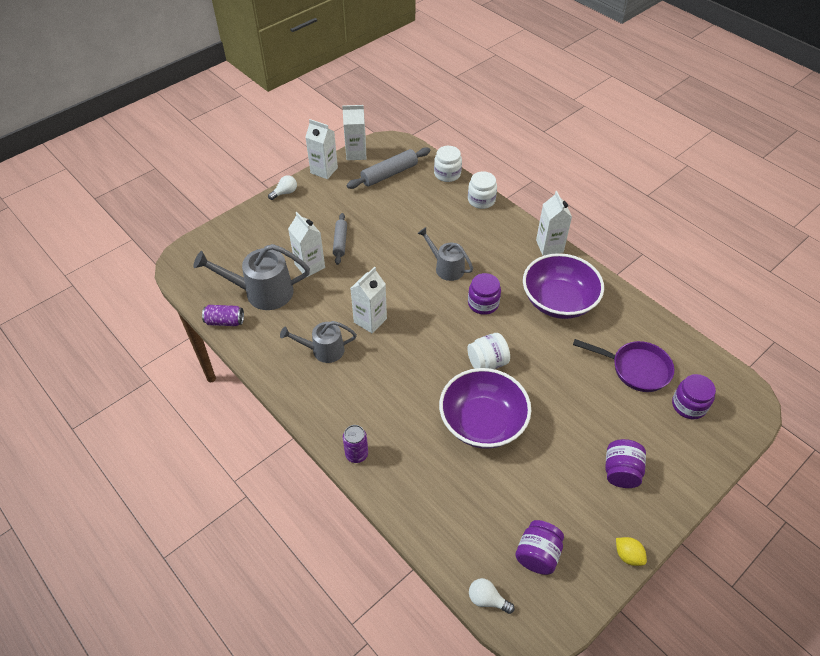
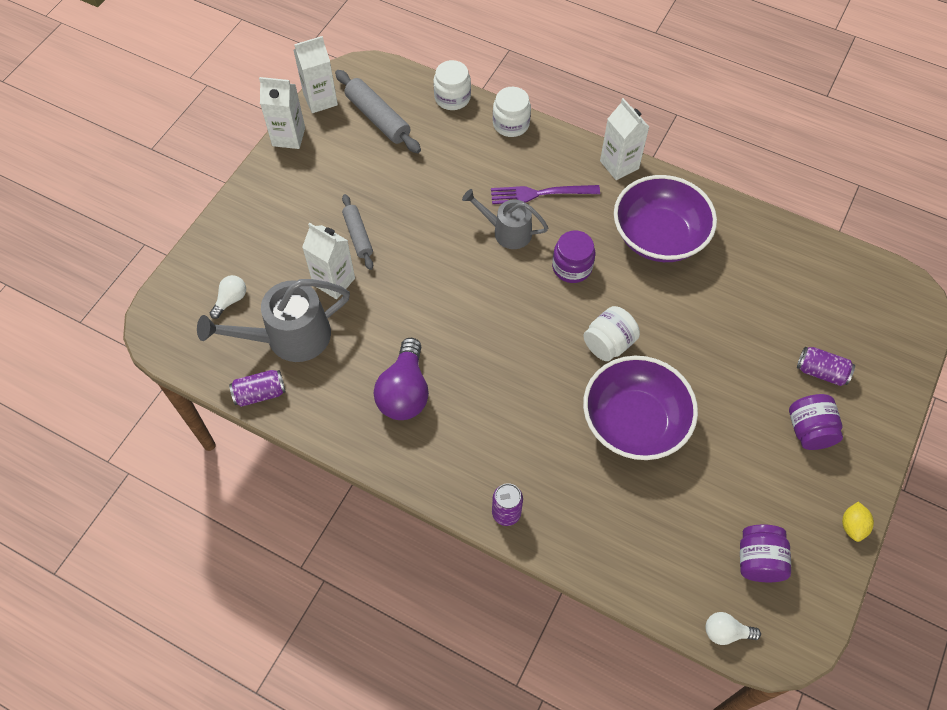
camera: 20 degrees left, 10 degrees up
white light bulb [268,175,297,200] -> white light bulb moved to [210,275,246,319]
grey watering can [280,321,357,363] -> purple light bulb [374,338,429,420]
grey rolling pin [347,147,430,189] -> grey rolling pin turned 75 degrees counterclockwise [335,70,421,153]
white carton [350,267,387,334] -> none
purple pan [573,339,674,392] -> none
yellow lemon [616,537,647,566] -> yellow lemon turned 75 degrees clockwise [842,501,874,542]
purple jar [672,374,716,419] -> none
none -> purple fork [491,185,600,204]
none -> purple can [797,347,855,386]

